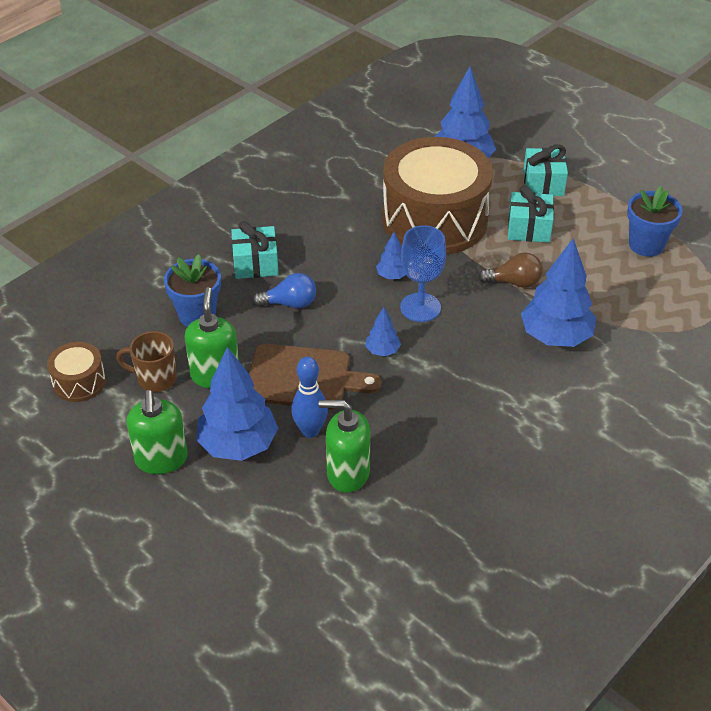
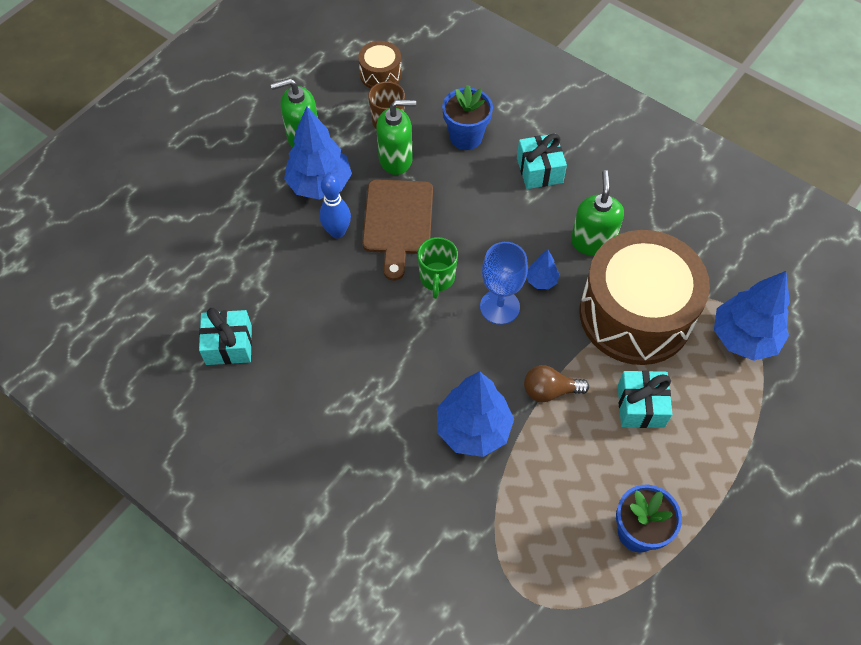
camera: 85 degrees right, 15 degrees up
blue light bulb [253,273,316,308] -> none
green soap dispenser [319,400,370,493] -> green soap dispenser moved to [571,170,624,256]
blue tree [365,307,401,356] -> green mug [417,237,458,299]
brown light bulb [478,252,543,288] -> brown light bulb turned 90 degrees clockwise [524,365,589,402]
turquoise gift [523,145,568,196] -> turquoise gift moved to [199,308,252,365]

